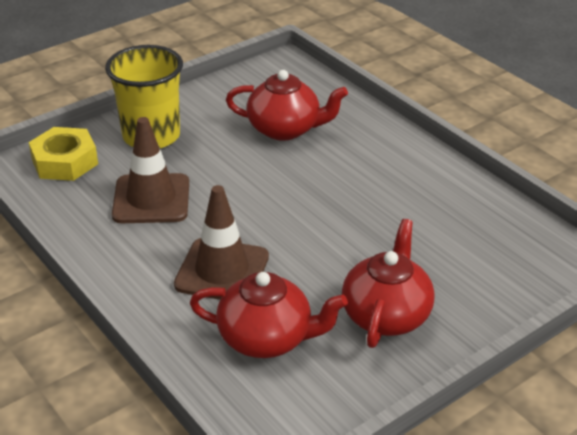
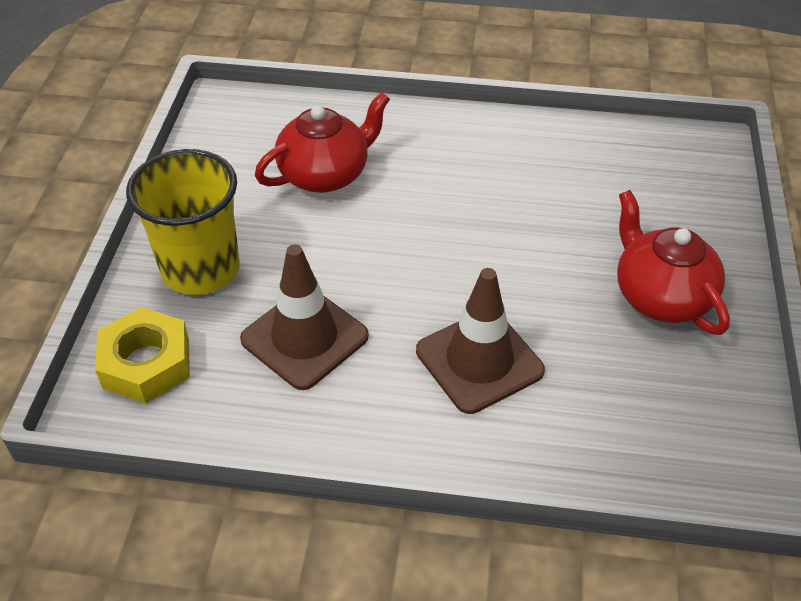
camera: 45 degrees left, 10 degrees up
red teapot [190,272,348,358] -> none

